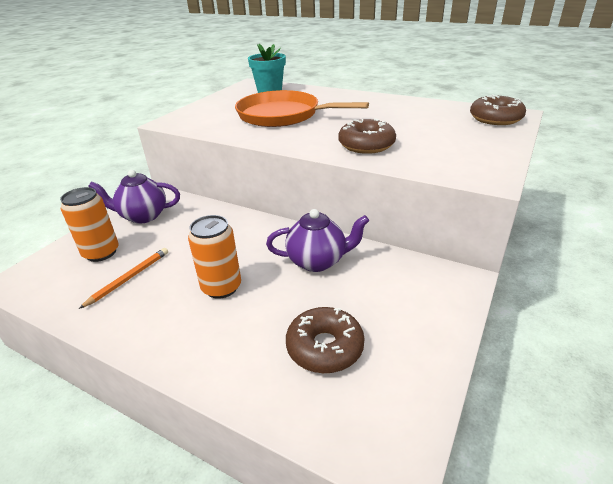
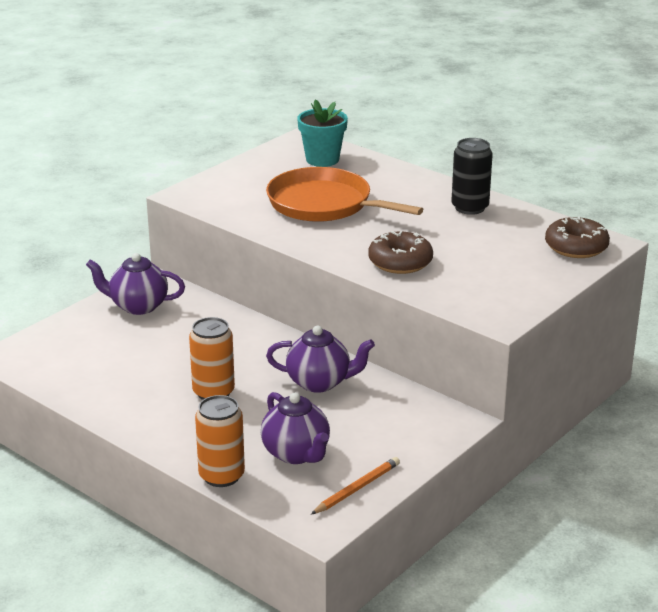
camera: 10 degrees right, 5 degrees down
orange can [60,187,119,262] -> orange can moved to [195,395,245,487]
orange pencil [79,248,168,309] -> orange pencil moved to [311,457,400,514]
brown donut [286,307,365,373] -> purple teapot [261,392,330,464]
none -> black can [451,138,493,215]

